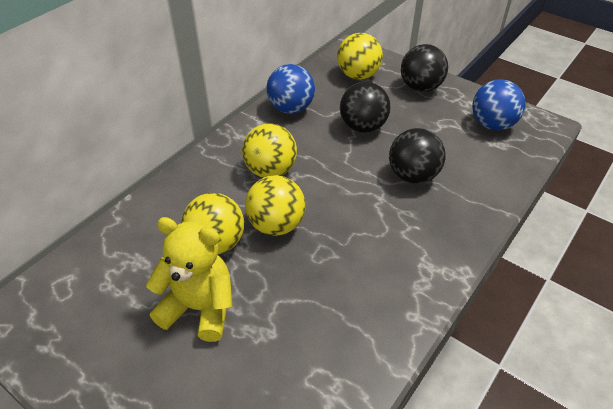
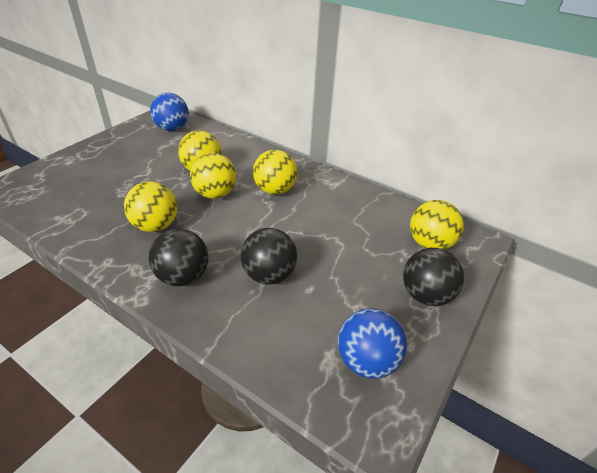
camera: 85 degrees right, 5 degrees down
yellow teddy bear [146,217,232,342] -> none
blue ball [266,64,315,114] -> blue ball moved to [150,93,189,131]
black ball [340,82,390,133] -> black ball moved to [149,229,208,286]
none -> yellow ball [124,181,177,232]

